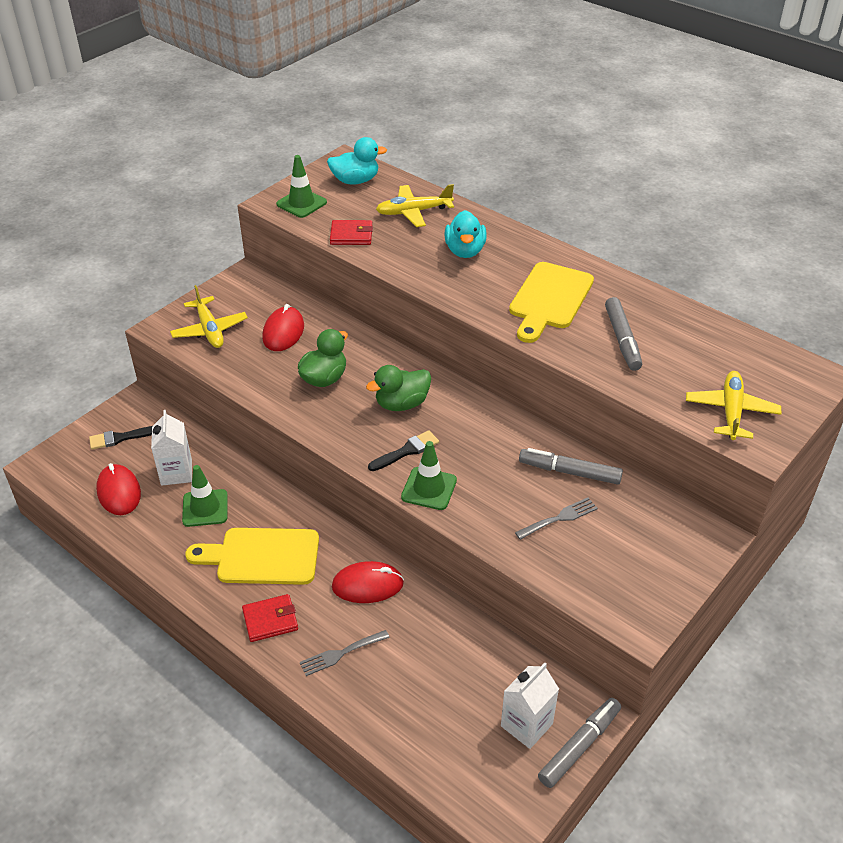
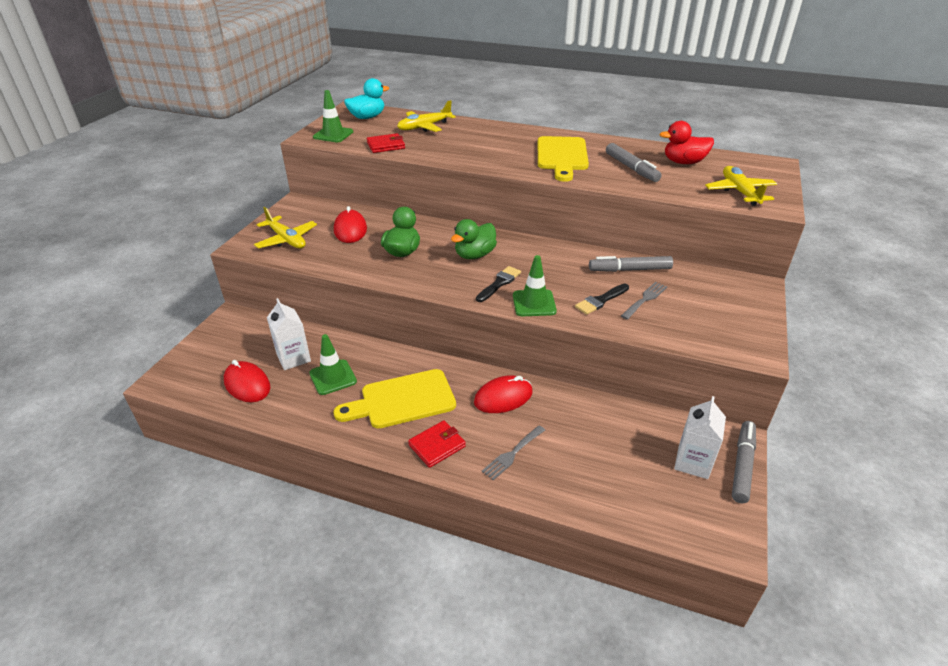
camera: 20 degrees left, 5 degrees down
black brush [89,426,152,450] -> black brush moved to [575,283,629,315]
turquoise duck [444,210,487,258] -> none
none -> red duck [660,121,714,164]

